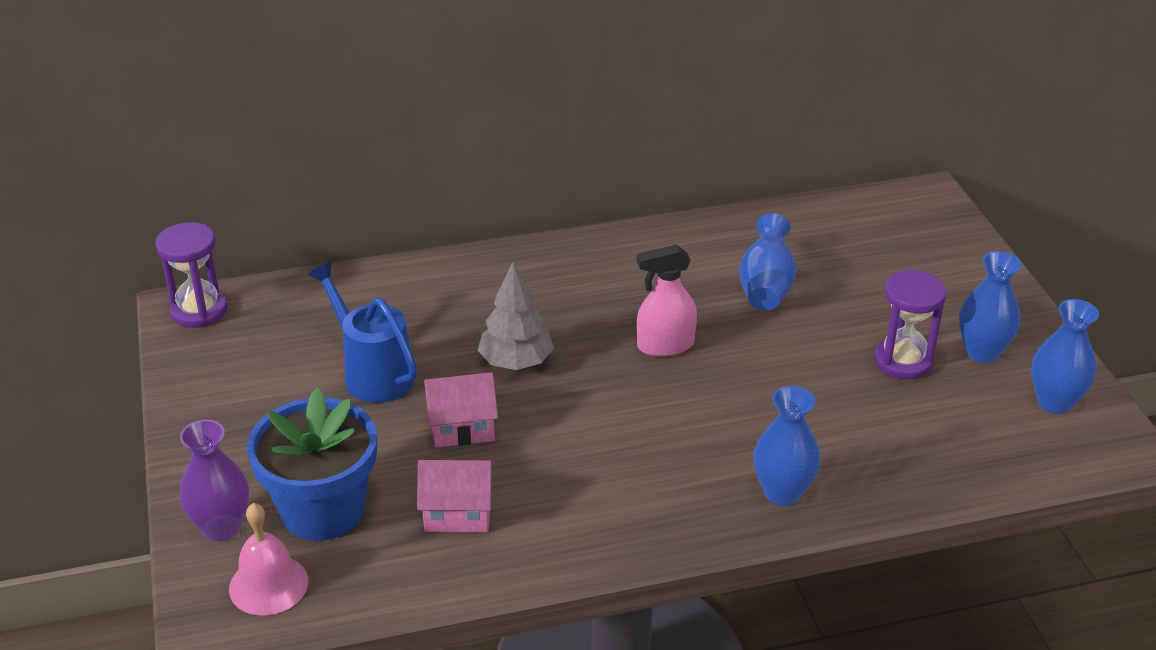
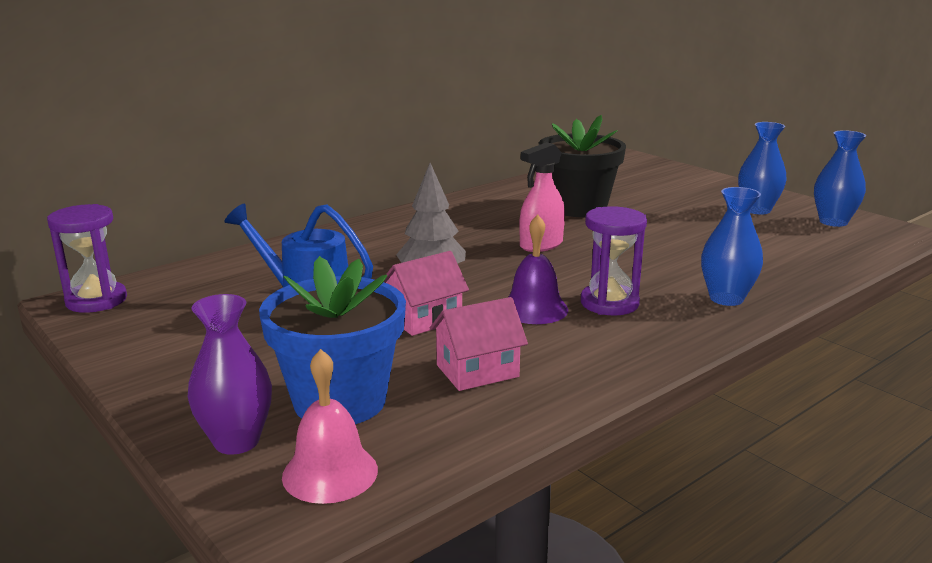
camera: 25 degrees left, 15 degrees down
blue vase [739,213,796,310] -> black flower pot [539,115,626,217]
purple hourglass [874,269,947,379] -> purple hourglass moved to [581,206,647,315]
none -> purple bell [509,215,568,324]

